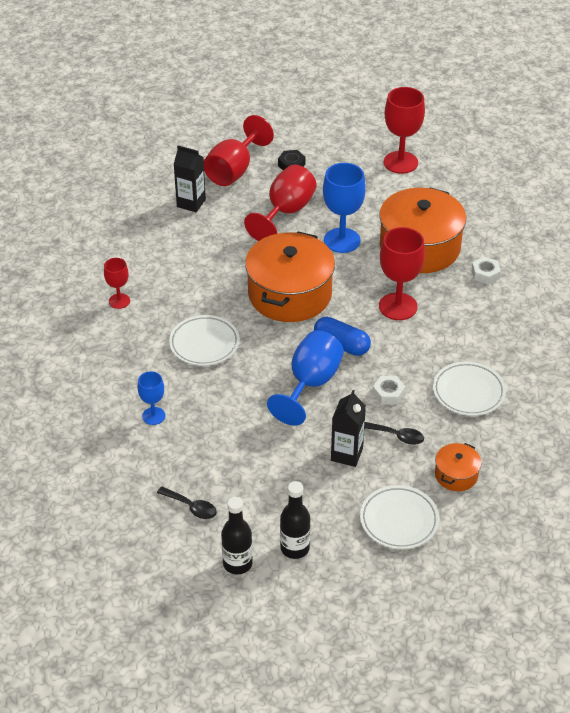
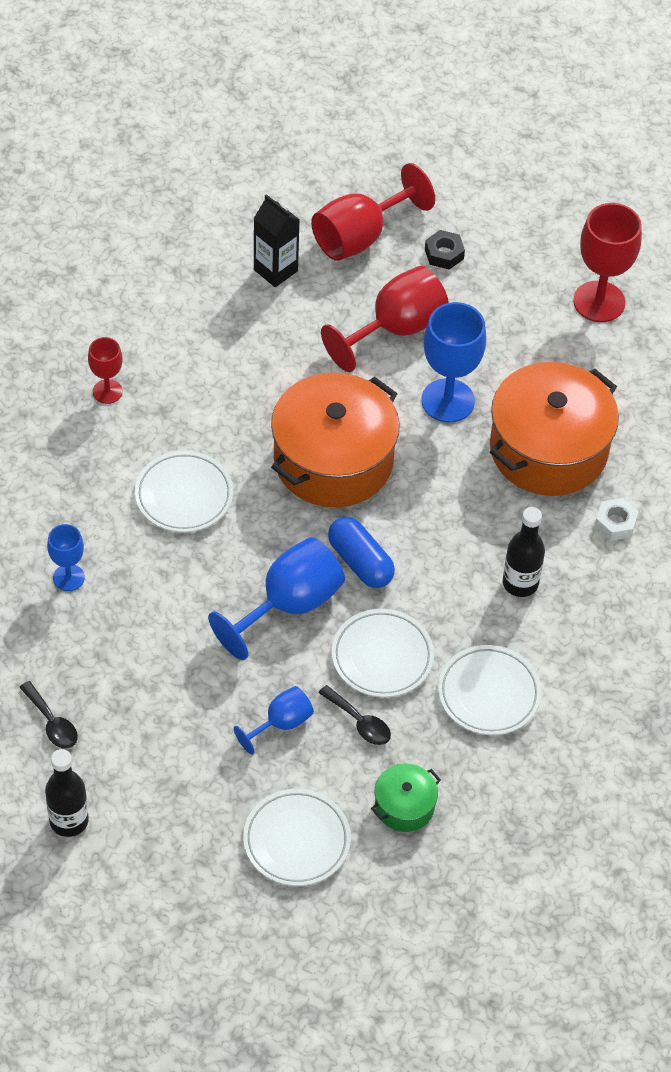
camera: 20 degrees right, 10 degrees up
black bottle [280,481,311,559] -> black bottle moved to [503,507,545,597]
black carton [331,390,366,467] -> blue goblet [234,686,314,754]
white nut [372,376,406,404] -> white plate [332,609,434,697]
red goblet [379,227,425,320] -> none
orange pot [435,443,481,491] -> green pot [371,764,441,832]

